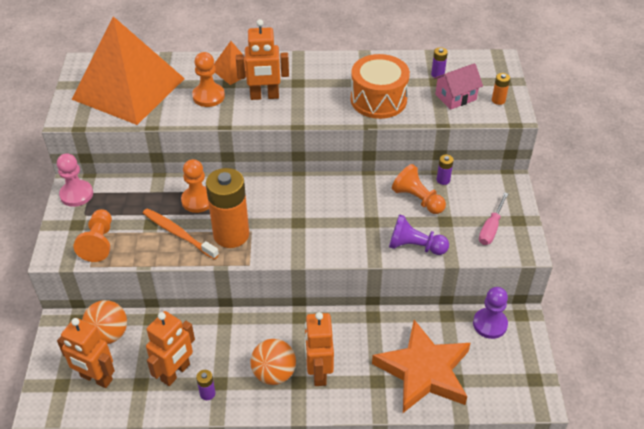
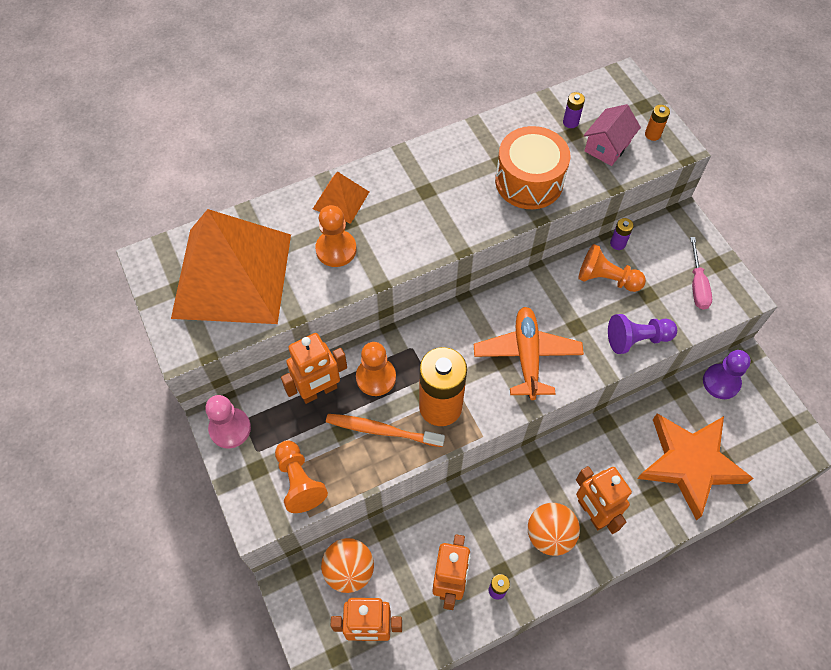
camera: 25 degrees left, 15 degrees up
orange robot [236,19,289,100] -> orange robot moved to [281,333,347,404]
none -> orange plane [474,307,584,400]

